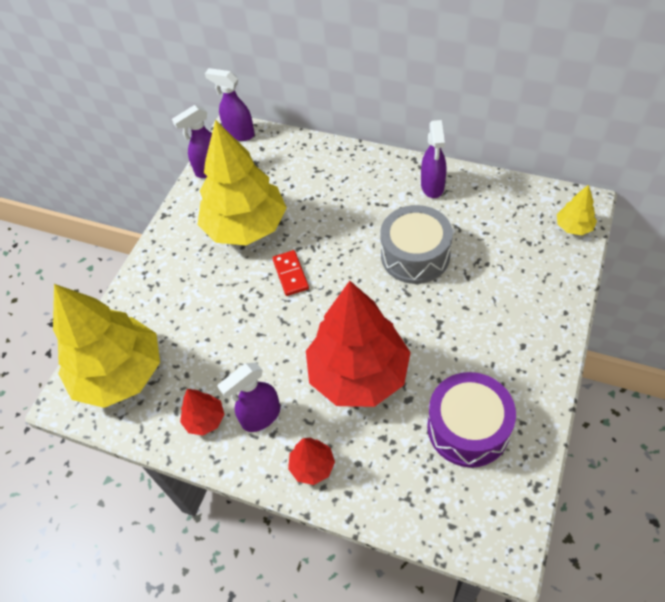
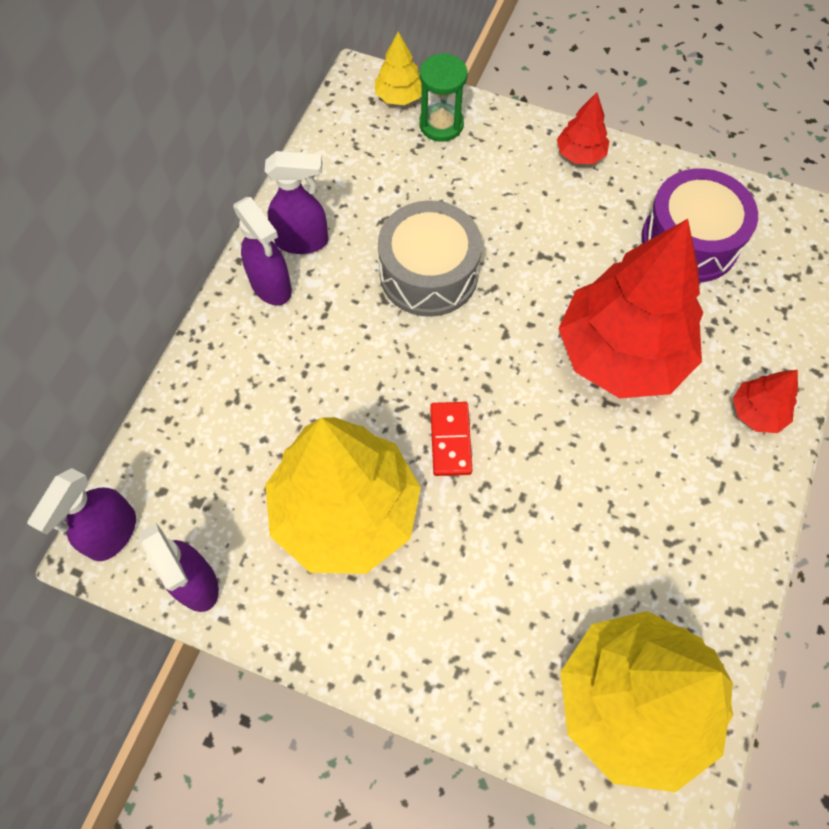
camera: 95 degrees left, 10 degrees up
red tree [180,389,224,436] -> red tree moved to [557,92,609,164]
purple spray bottle [217,362,280,432] -> purple spray bottle moved to [233,197,292,305]
red domino [272,250,309,296] -> red domino turned 75 degrees counterclockwise [430,402,472,476]
none -> green hourglass [419,53,468,142]

